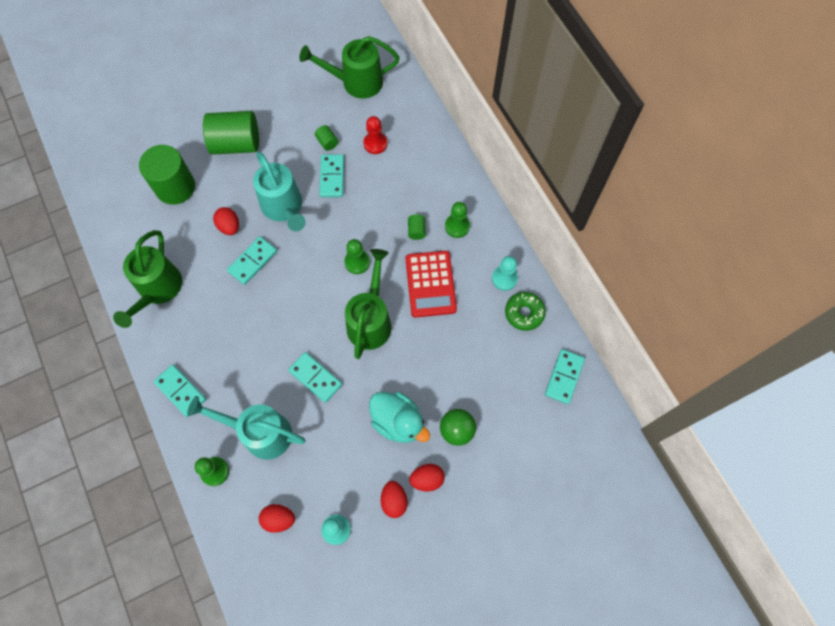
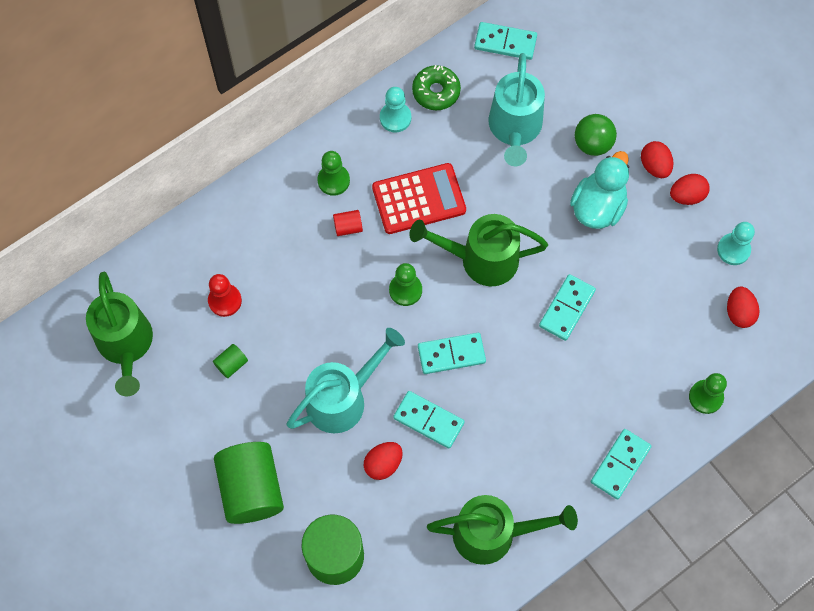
camera: 100 degrees left, 0 degrees up
turquoise watering can [187,397,306,460] -> turquoise watering can moved to [488,53,545,166]
turquoise domino [319,154,344,197] -> turquoise domino moved to [418,333,486,374]
green cylinder [408,214,426,240] -> red cylinder [333,210,363,236]

